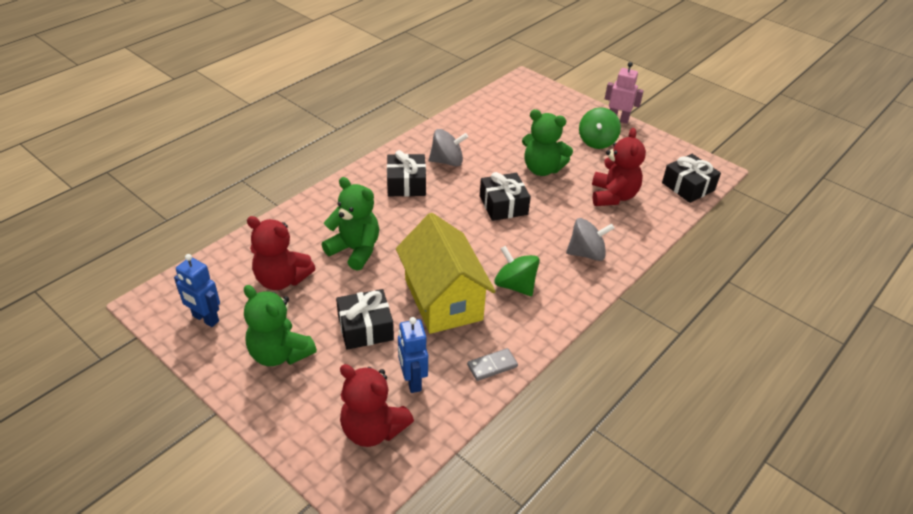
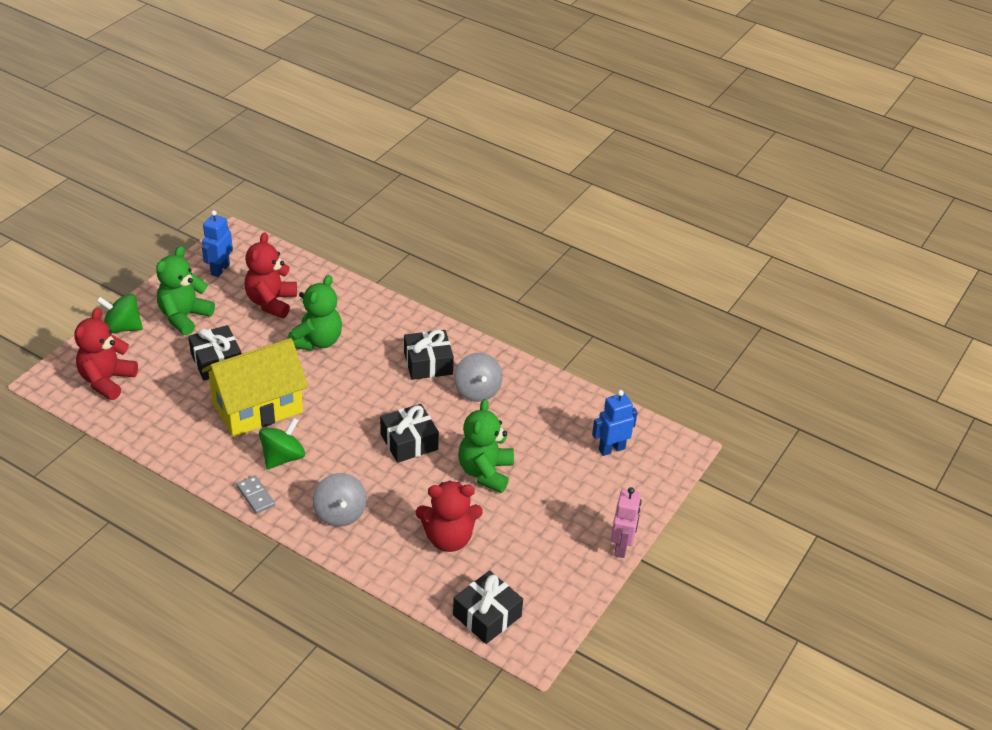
camera: 80 degrees right, 0 degrees up
blue robot [398,317,428,393] -> blue robot moved to [592,390,638,456]
grey domino [467,348,518,381] -> grey domino moved to [236,475,275,514]
green spinning top [579,107,621,149] -> green spinning top moved to [97,294,143,333]

